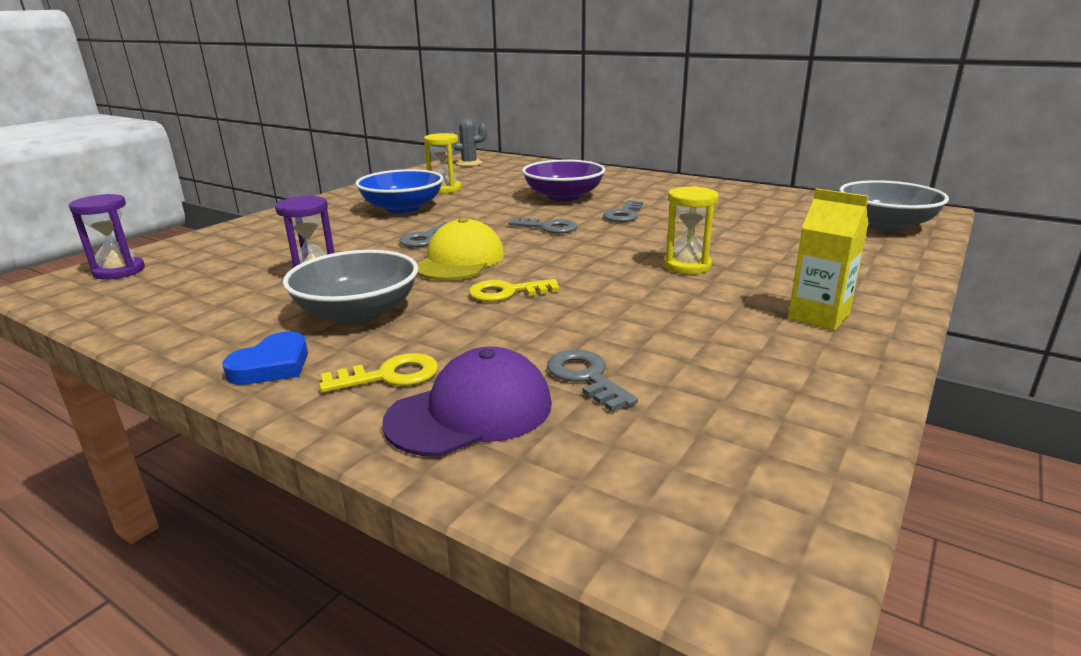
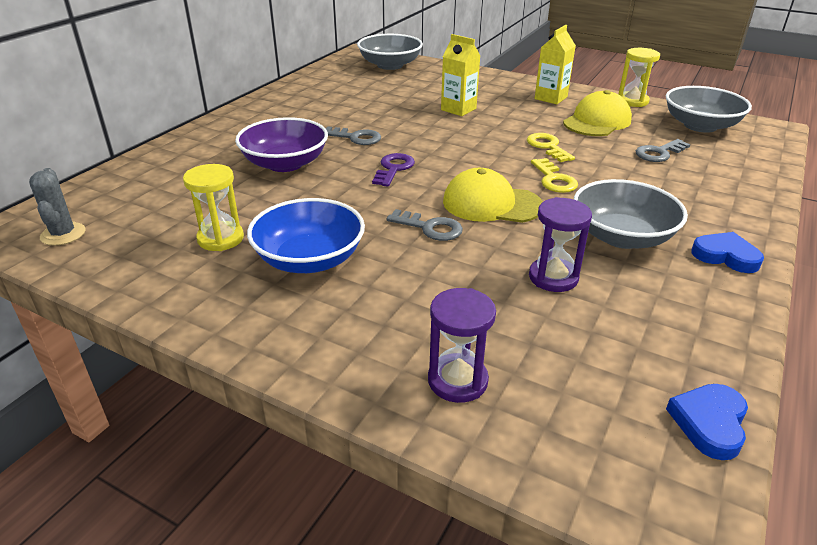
camera: 95 degrees left, 10 degrees up
purple hourglass [69,194,145,280] -> purple hourglass moved to [428,288,496,403]
yellow key [319,353,438,392] -> yellow key moved to [527,133,575,162]
purple cap [382,347,552,457] -> none
grey key [508,217,578,234] -> purple key [372,153,415,187]
yellow hourglass [664,186,719,274] -> yellow hourglass moved to [619,48,660,107]
none -> yellow carton [441,34,481,116]
none -> yellow cap [563,90,632,136]
none -> grey bowl [666,86,752,133]
none -> blue heart [666,384,748,460]

